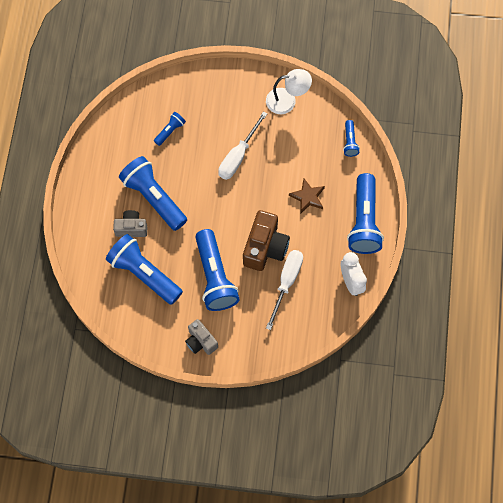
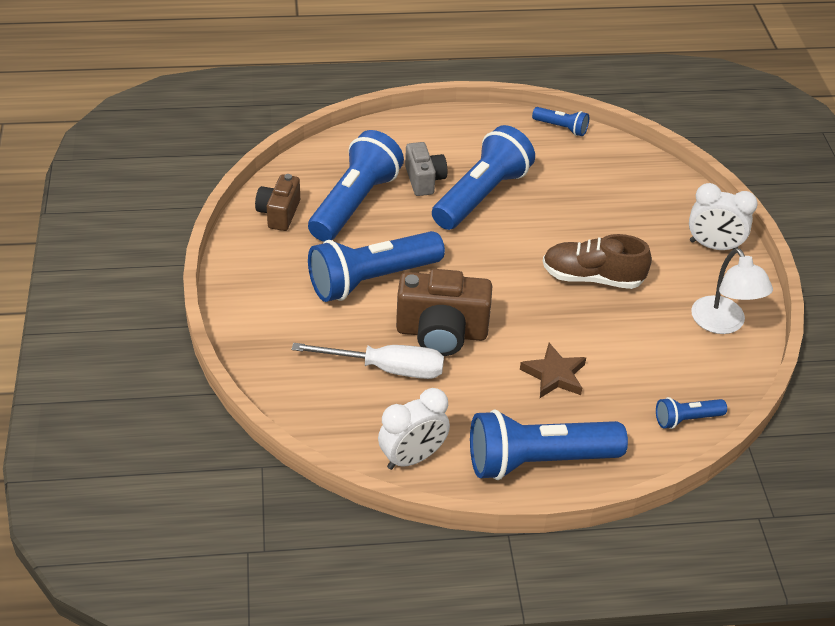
camera: 75 degrees right, 25 degrees down
blue flashlight [154,112,186,146] -> blue flashlight moved to [532,107,589,136]
grey camera [185,319,218,355] -> none
white screwdriver [218,111,267,180] -> brown shoe [543,234,652,289]
none -> brown camera [255,174,300,231]
none -> white clock [689,183,758,250]

